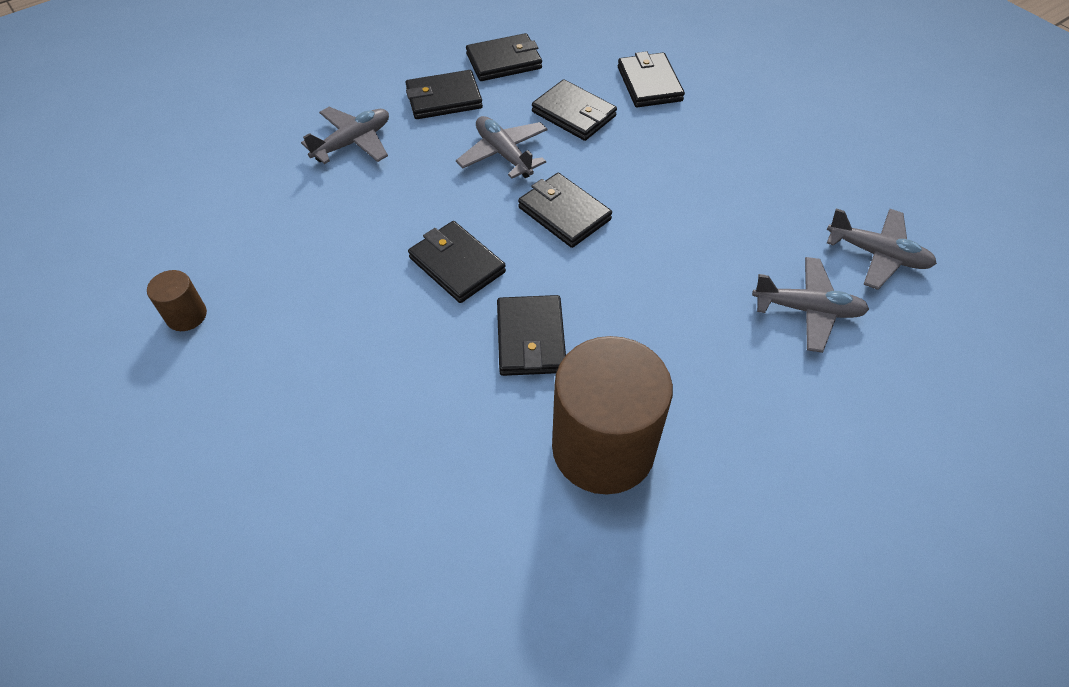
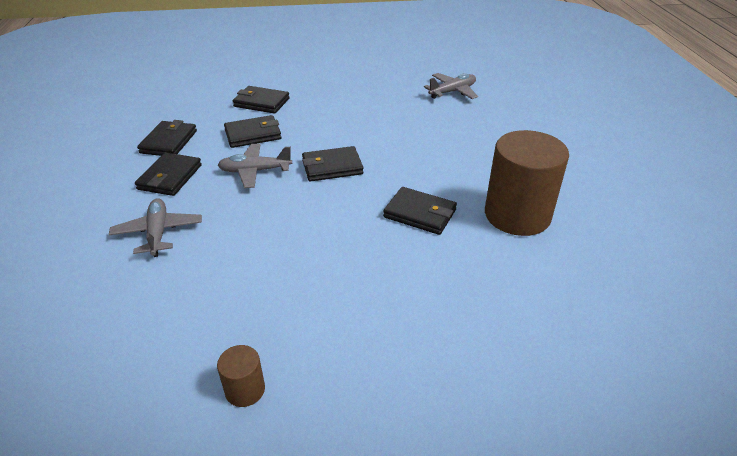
camera: 60 degrees left, 15 degrees down
black wallet [408,221,506,303] -> none
grey plane [752,257,869,353] -> none

